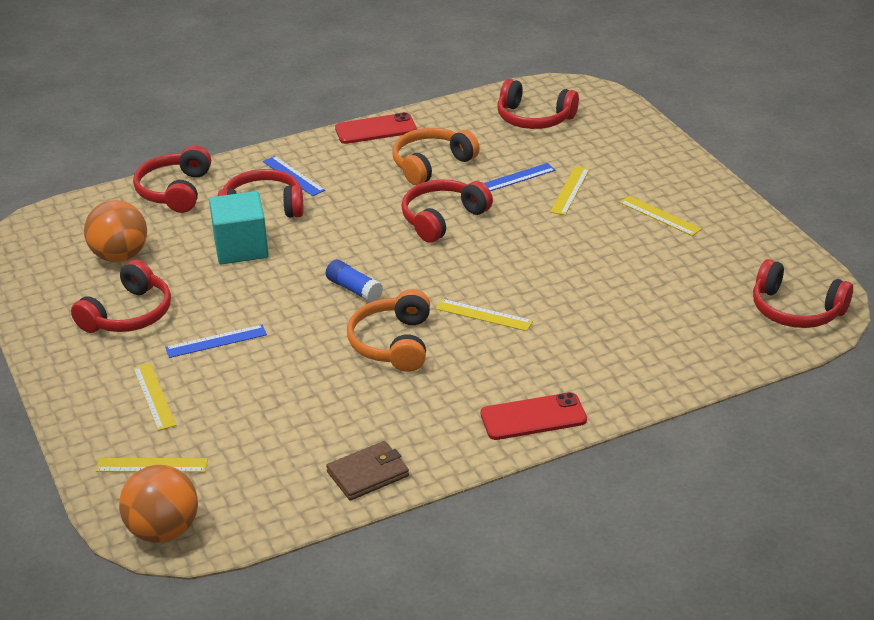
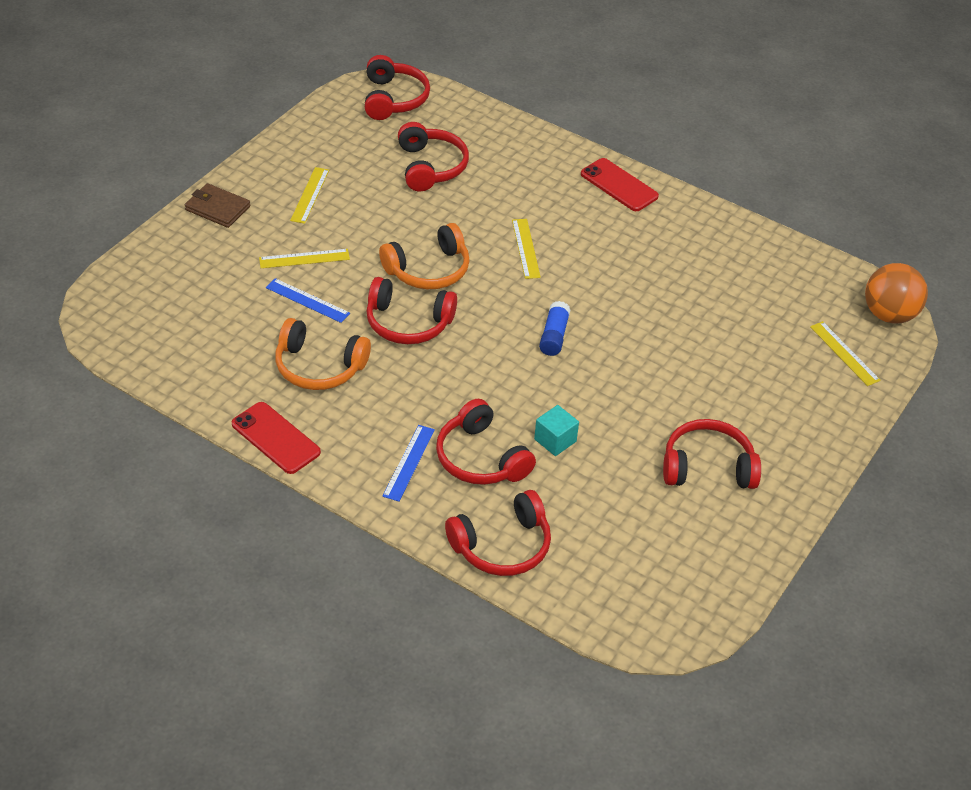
camera: 125 degrees left, 10 degrees up
orange ball [84,200,147,262] -> none
yellow ruler [133,363,176,431] -> none
blue ruler [165,325,267,358] -> none
turquoise cube [209,191,269,265] -> turquoise cube [534,405,579,456], size x0.58
brown wallet [326,441,409,501] -> brown wallet moved to [185,183,250,228]
orange headphones [347,289,430,372] -> orange headphones moved to [379,223,470,289]
red headphones [497,79,579,129] -> red headphones moved to [398,122,469,191]

